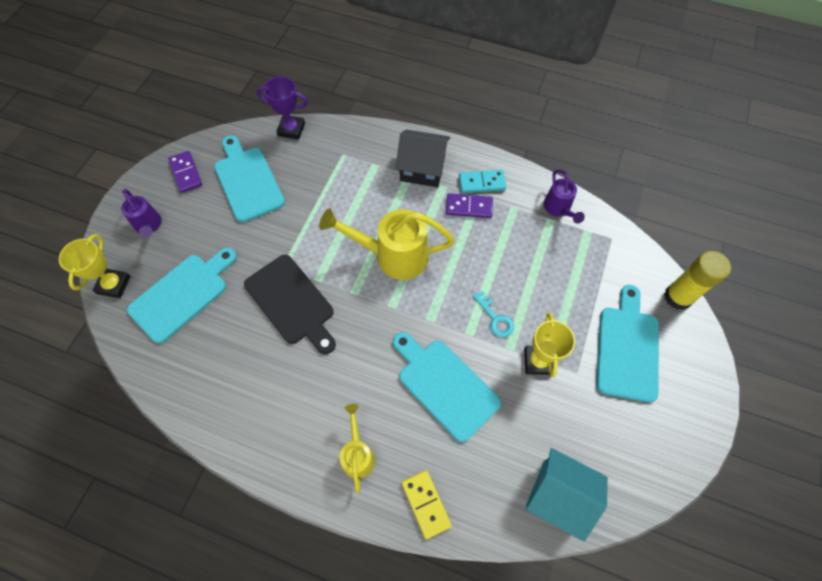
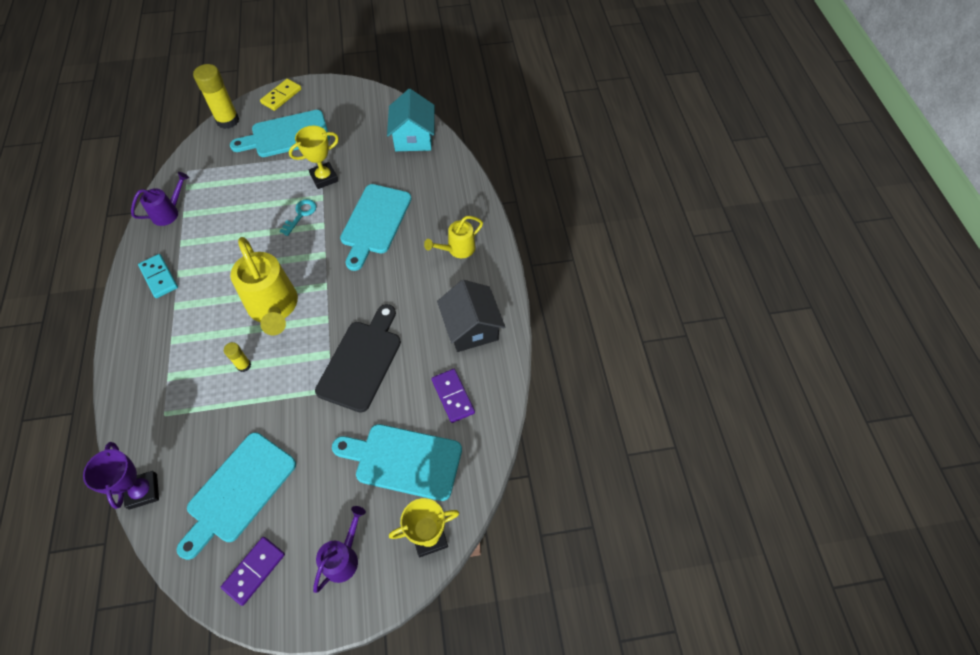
camera: 120 degrees left, 5 degrees down
black house [395,129,450,187] -> black house moved to [437,280,506,352]
yellow domino [402,470,452,539] -> yellow domino moved to [260,79,302,111]
purple domino [446,193,493,218] -> purple domino moved to [431,369,475,423]
none -> yellow glue stick [224,342,251,372]

